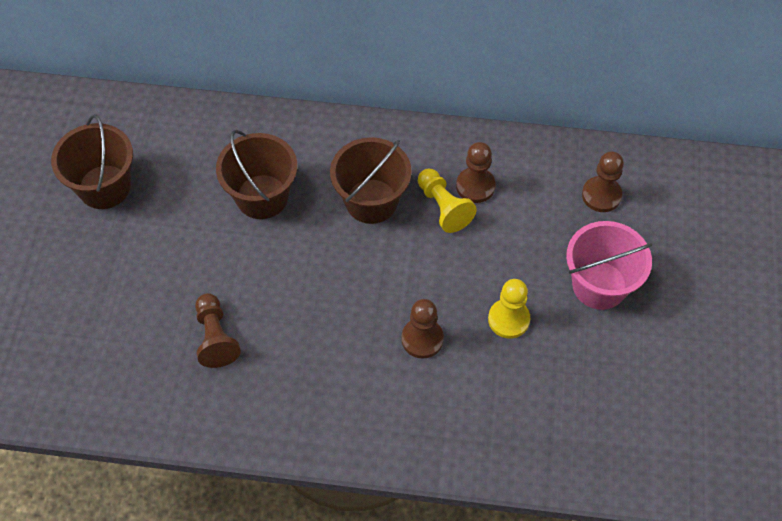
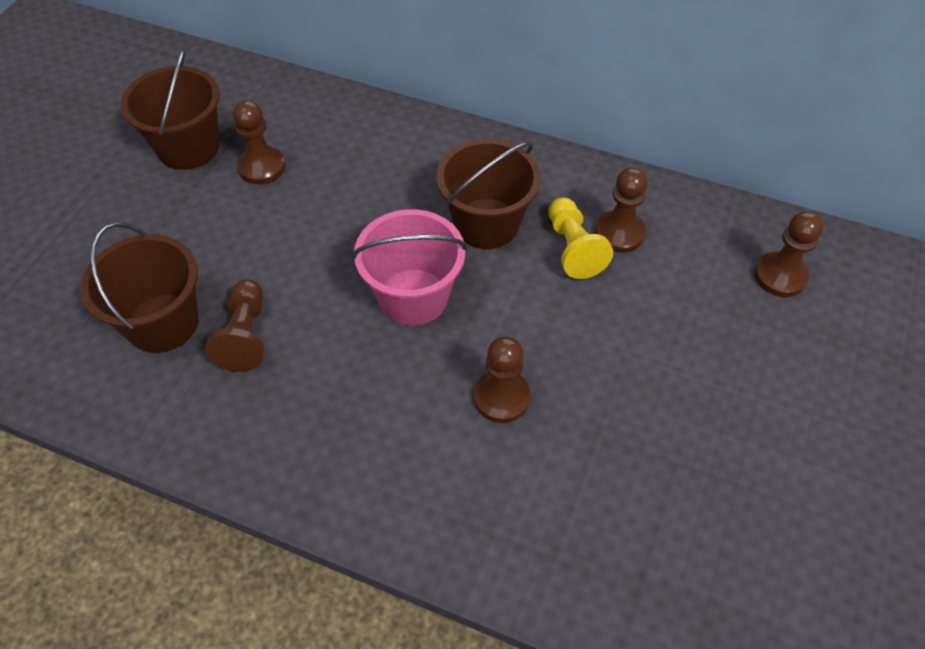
camera: 15 degrees right, 5 degrees down
brown bucket [216,130,297,219] -> brown bucket moved to [80,223,199,353]
yellow pawn [488,279,530,339] -> none
pink bucket [566,221,652,310] -> pink bucket moved to [352,209,467,326]
none -> brown pawn [233,100,286,184]

